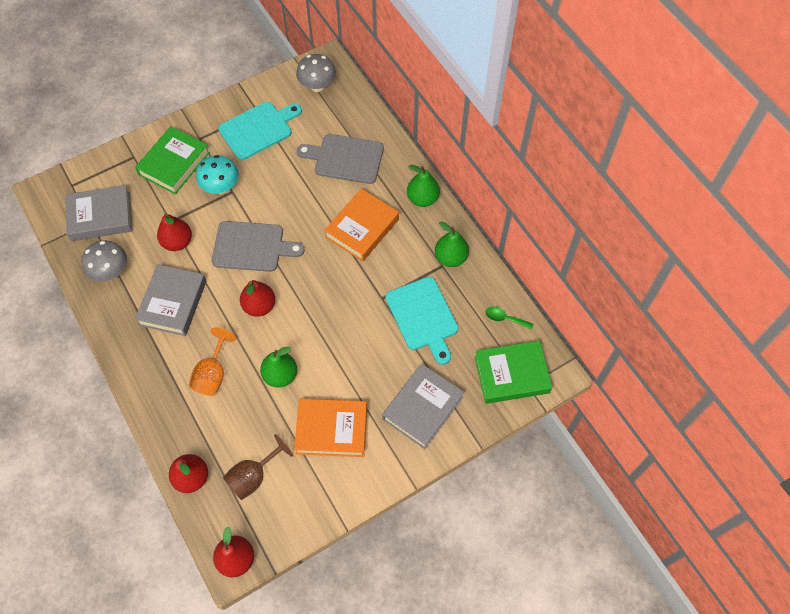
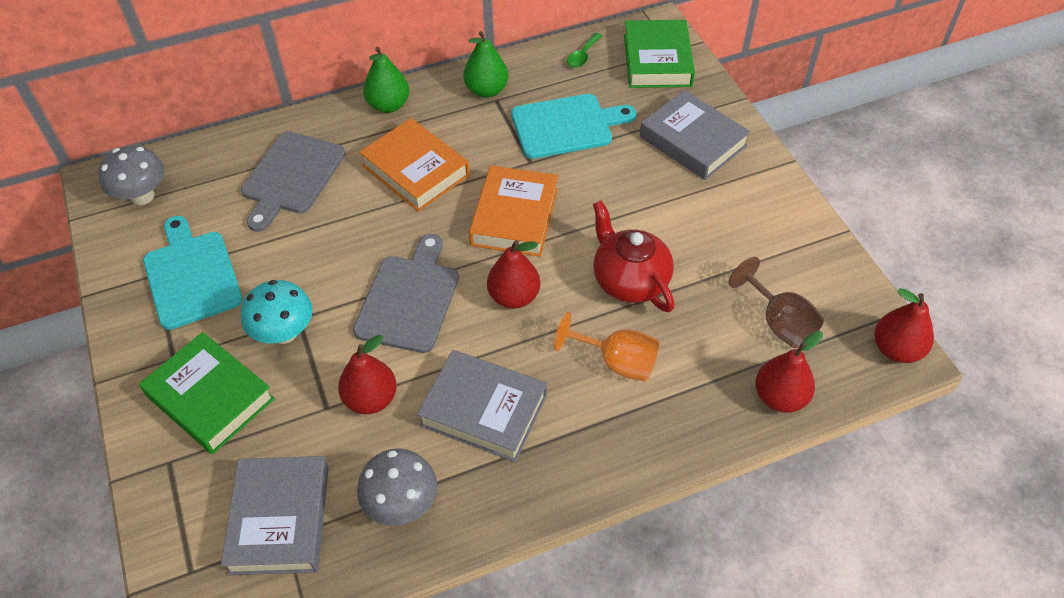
camera: 80 degrees left, 10 degrees down
green pear [260,347,297,388] -> red teapot [593,200,675,312]
orange book [294,399,367,457] -> orange book moved to [469,165,558,257]

